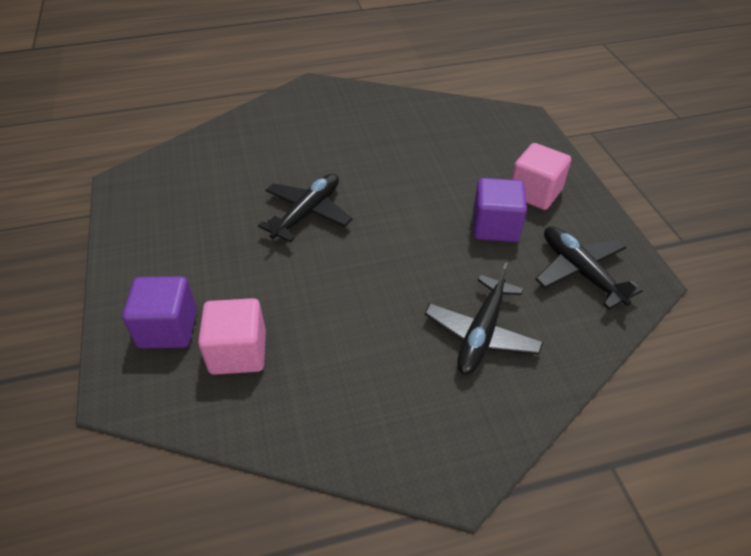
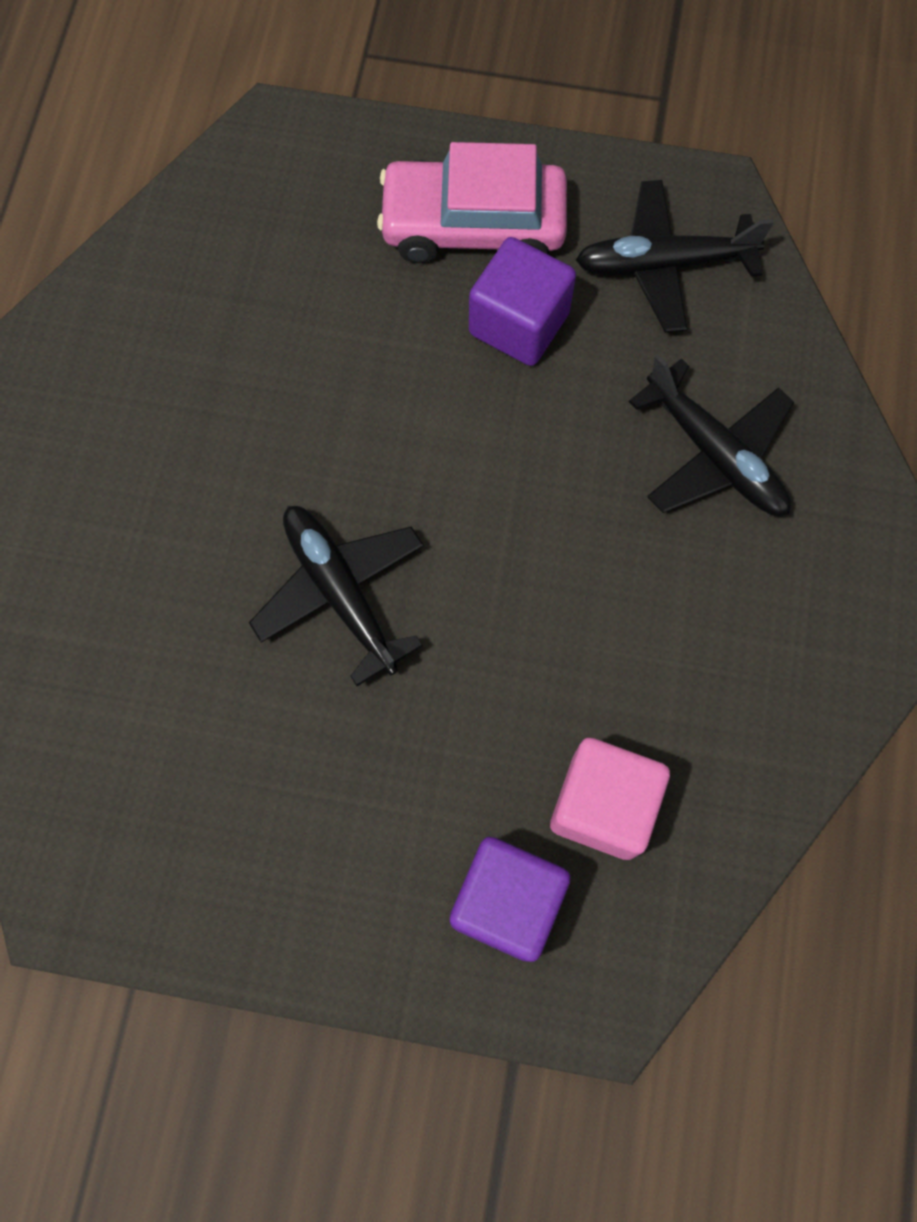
camera: 65 degrees left, 25 degrees up
pink cube [511,143,571,210] -> pink car [377,142,567,263]

